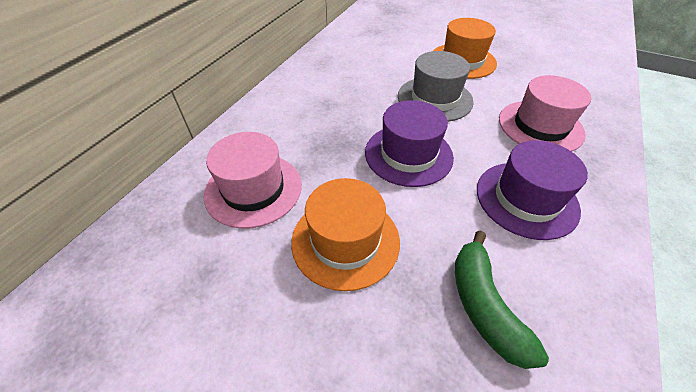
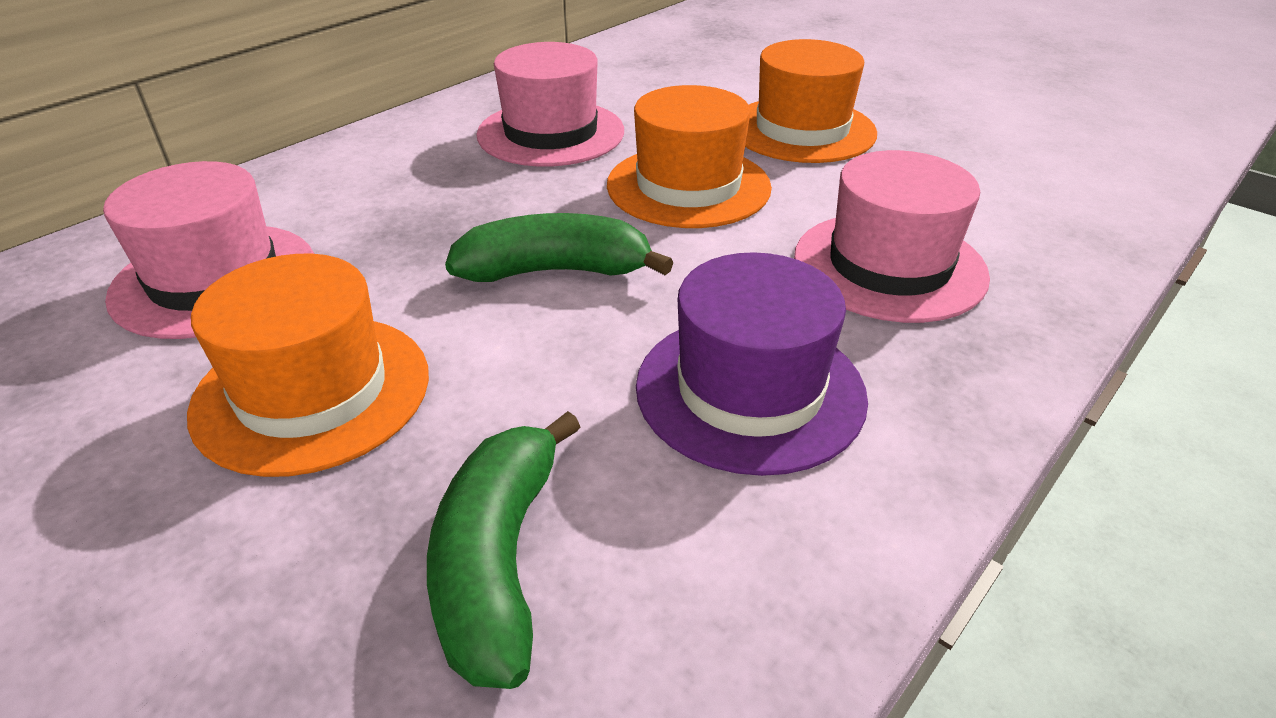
camera: 15 degrees right, 10 degrees down
purple hat [365,100,454,187] -> green banana [445,213,674,282]
grey hat [398,51,474,122] -> orange hat [607,85,772,228]
none -> pink hat [476,42,624,167]

